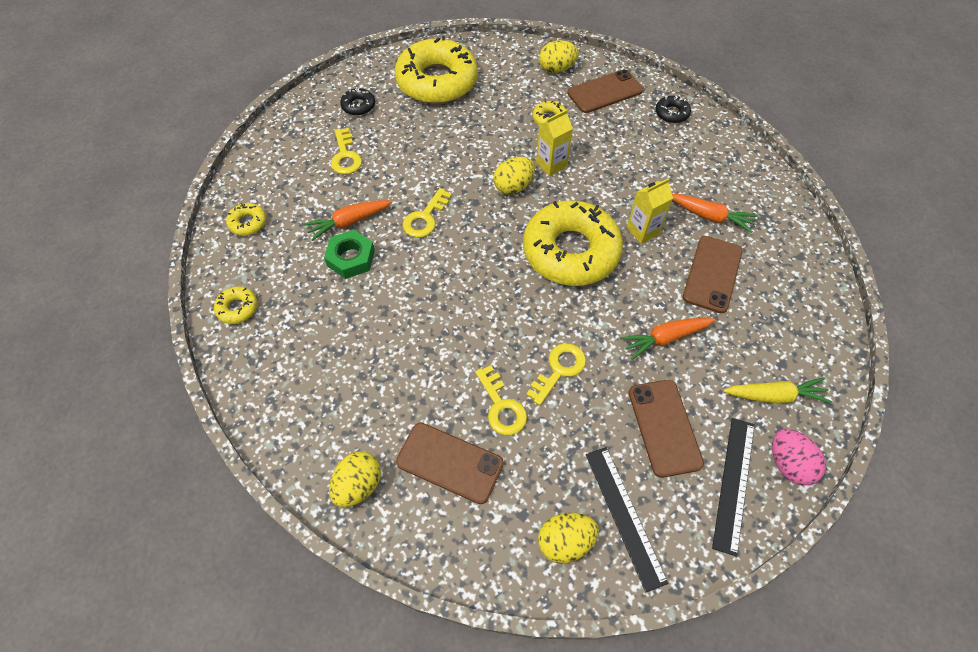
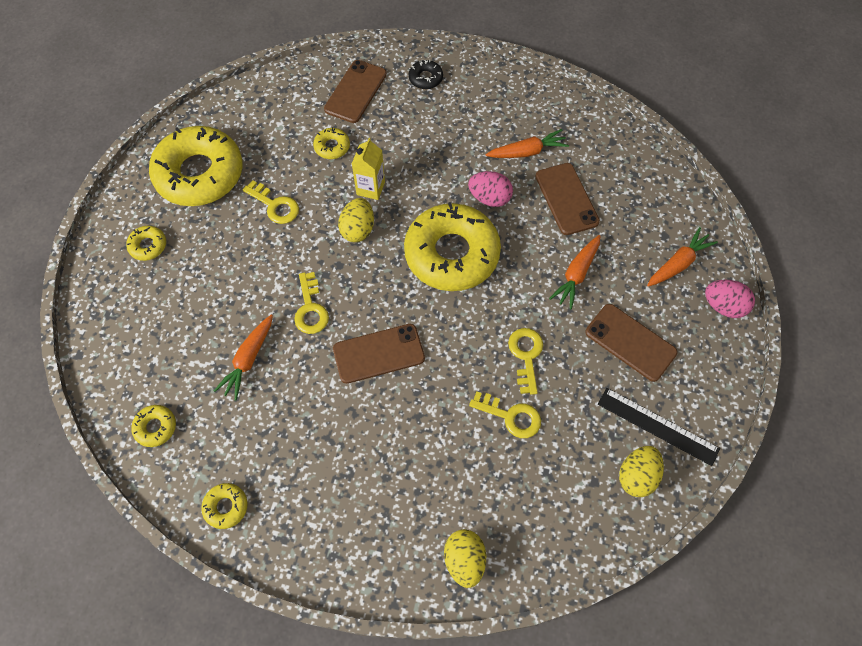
camera: 40 degrees left, 5 degrees up
green nut [324,230,375,279] -> none
yellow key [331,128,362,174] -> yellow key moved to [243,180,299,224]
black donut [340,87,375,116] -> yellow donut [126,226,166,261]
brown phone [396,423,504,504] -> brown phone moved to [333,324,425,384]
yellow egg [539,40,579,73] -> none
yellow carton [626,178,673,244] -> pink egg [468,171,513,207]
black ruler [712,418,755,557] -> none
yellow carrot [723,377,832,403] -> orange carrot [647,227,718,287]

